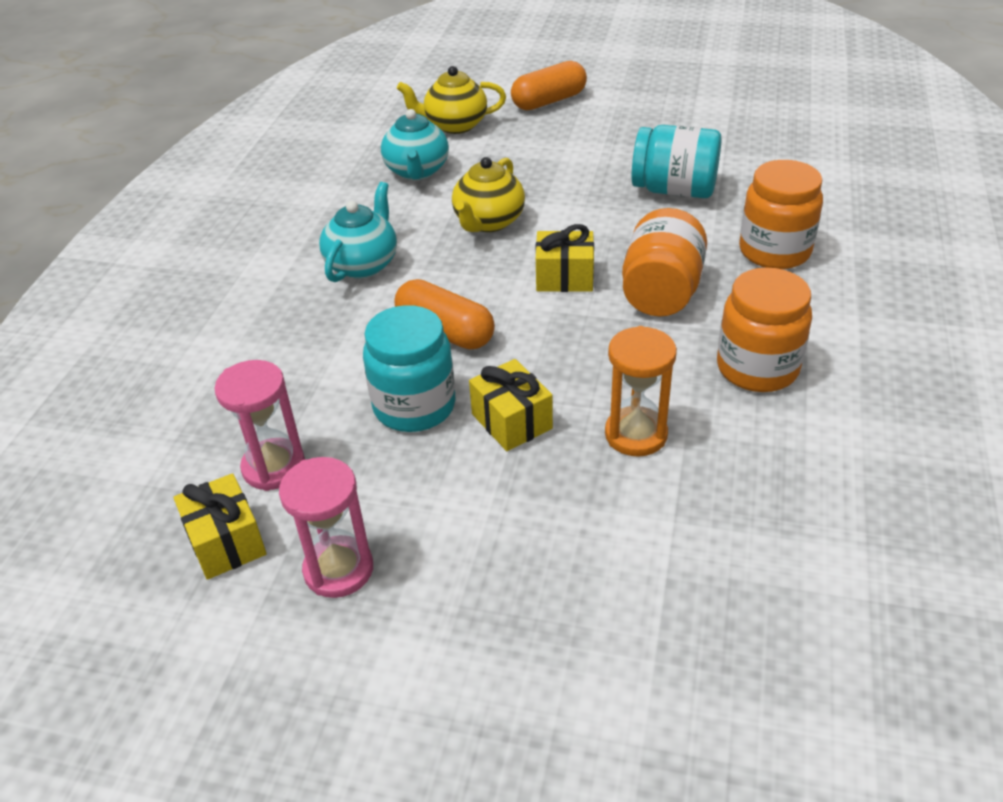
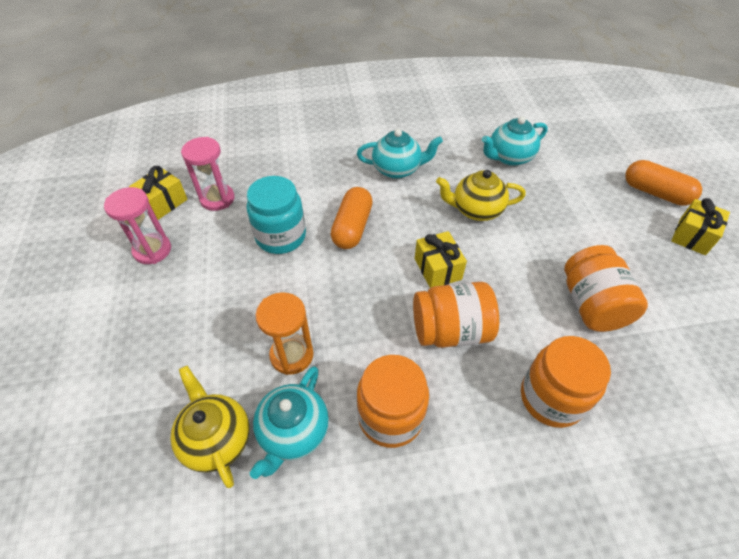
camera: 65 degrees right, 10 degrees up
yellow teapot [397,66,506,134] -> yellow teapot moved to [171,365,250,488]
yellow gift [469,359,553,451] -> yellow gift moved to [671,198,730,255]
turquoise jar [632,125,722,198] -> orange jar [564,245,648,332]
none -> turquoise teapot [250,366,329,479]

